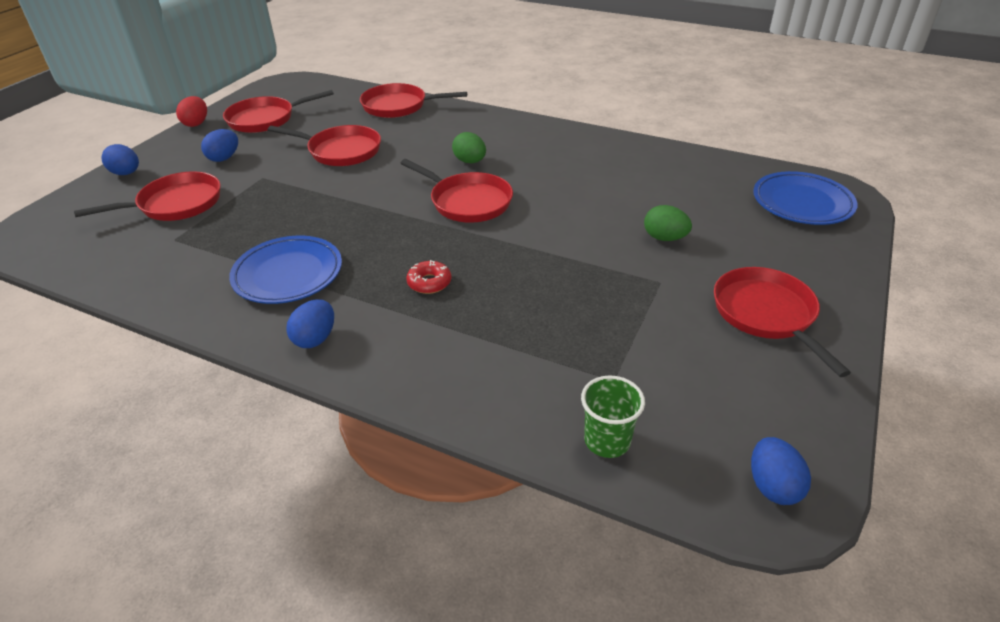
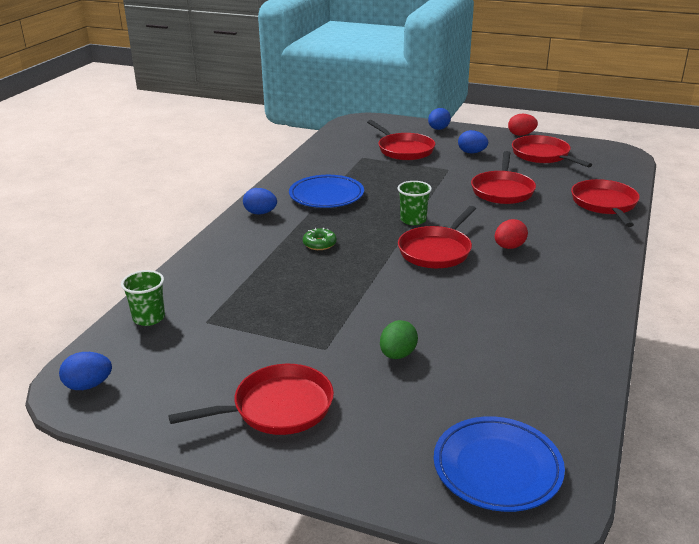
camera: 85 degrees right, 10 degrees down
red donut [406,260,451,294] -> green donut [303,228,337,250]
green egg [452,132,486,163] -> red egg [495,219,528,249]
none -> green cup [397,181,432,225]

